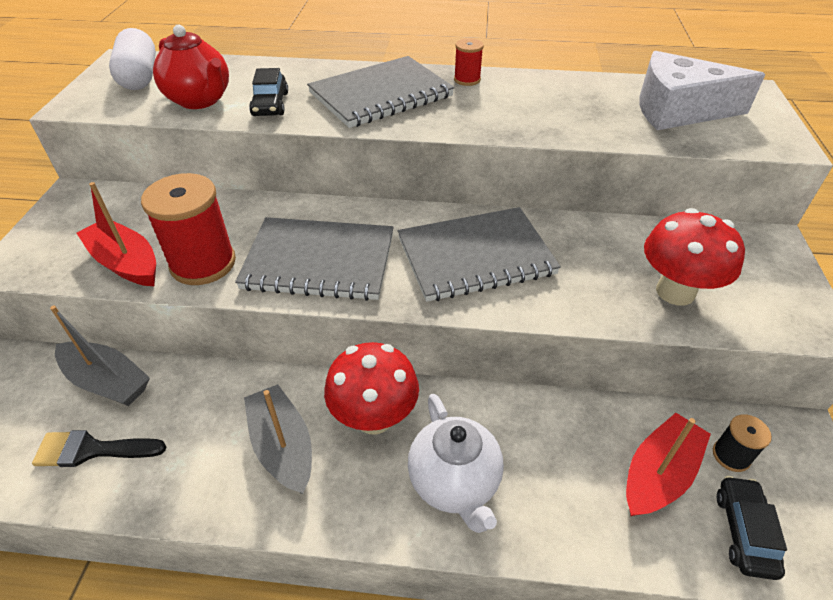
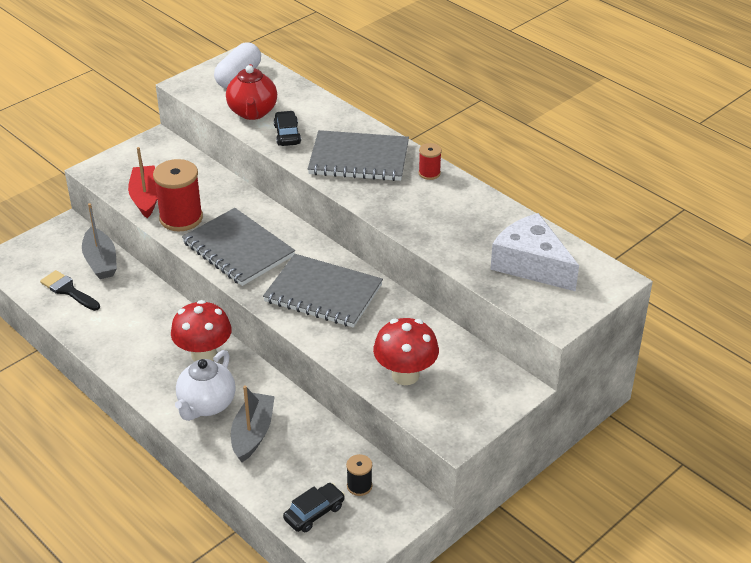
camera: 40 degrees right, 5 degrees down
grey boat [244,384,312,494] -> grey boat moved to [231,385,275,462]
black car [249,68,288,116] -> black car turned 135 degrees clockwise [274,111,301,146]
red boat [626,413,711,516] -> none

